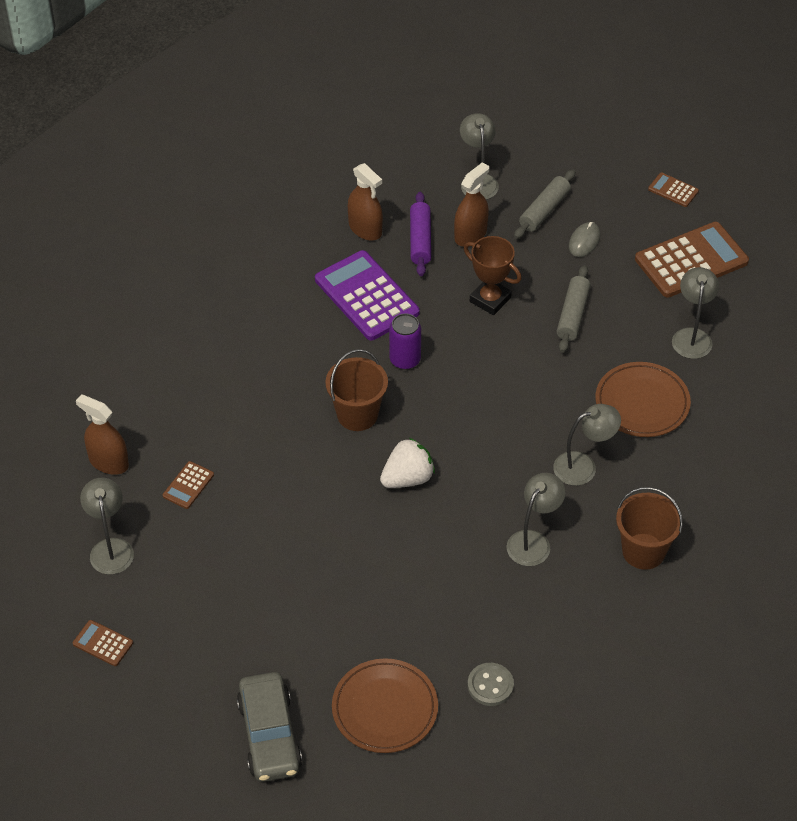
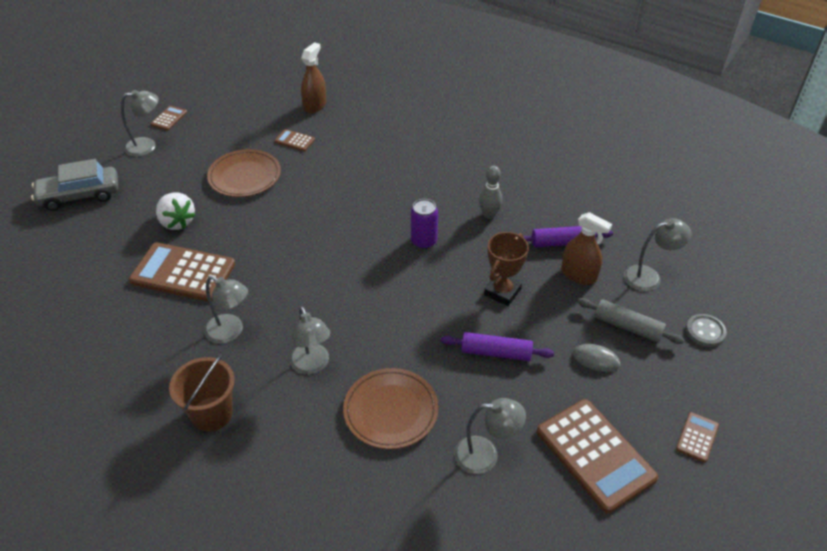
camera: 85 degrees right, 5 degrees down
grey lamp [80,478,134,575] -> grey lamp moved to [121,90,159,157]
purple calculator [315,250,420,340] -> grey bowling pin [479,166,503,219]
brown bucket [325,349,388,431] -> none
brown plate [332,658,438,753] -> brown plate moved to [207,149,281,197]
brown spray bottle [348,163,383,241] -> none
white strawberry [380,438,435,488] -> white strawberry moved to [156,192,195,230]
grey button [468,663,514,706] -> grey button moved to [686,314,727,347]
grey rolling pin [557,265,591,353] -> purple rolling pin [441,332,554,361]
none -> brown calculator [129,243,235,302]

